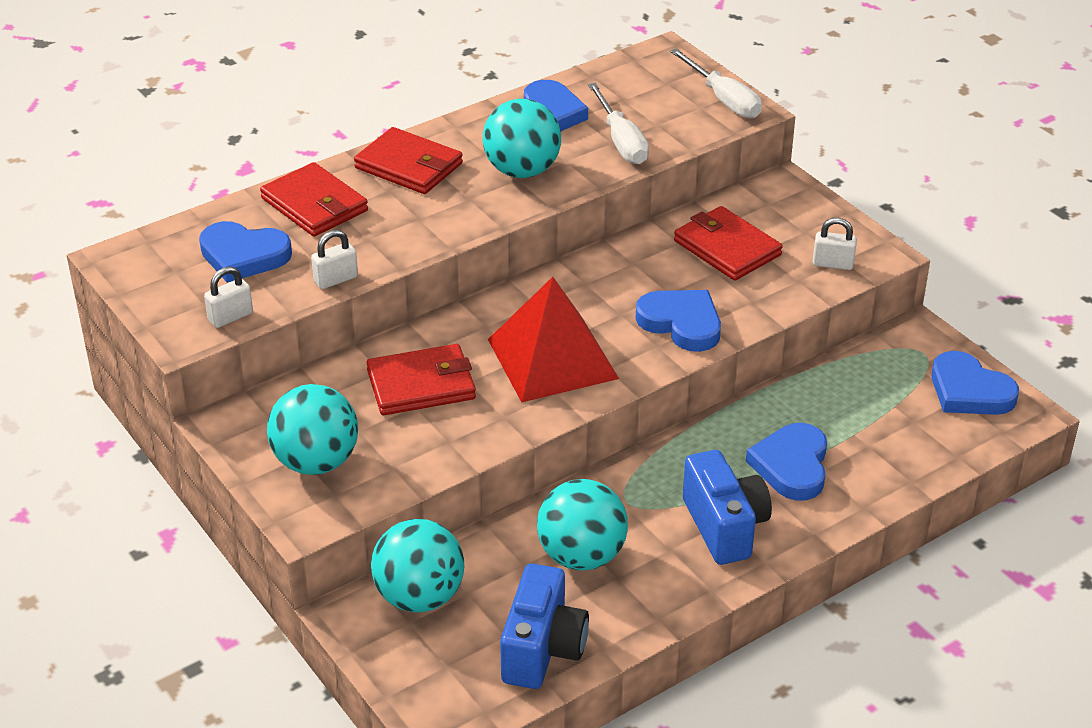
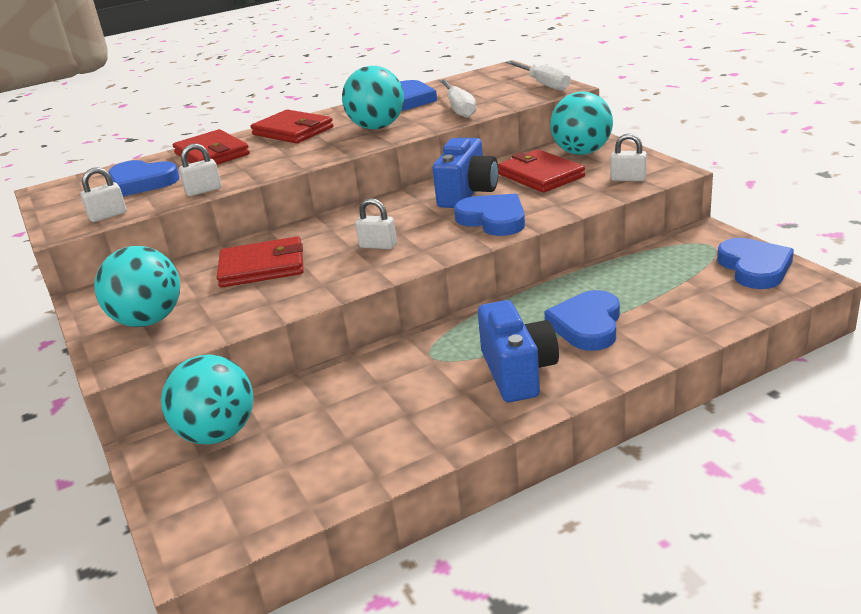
camera: 10 degrees right, 10 degrees down
red pyramid [488,277,619,403] -> white padlock [355,198,397,249]
blue camera [500,563,589,689] -> blue camera moved to [433,138,499,208]
turquoise ball [537,479,628,571] -> turquoise ball moved to [550,91,613,155]
blue heart [931,351,1019,415] -> blue heart turned 150 degrees counterclockwise [717,238,794,289]

